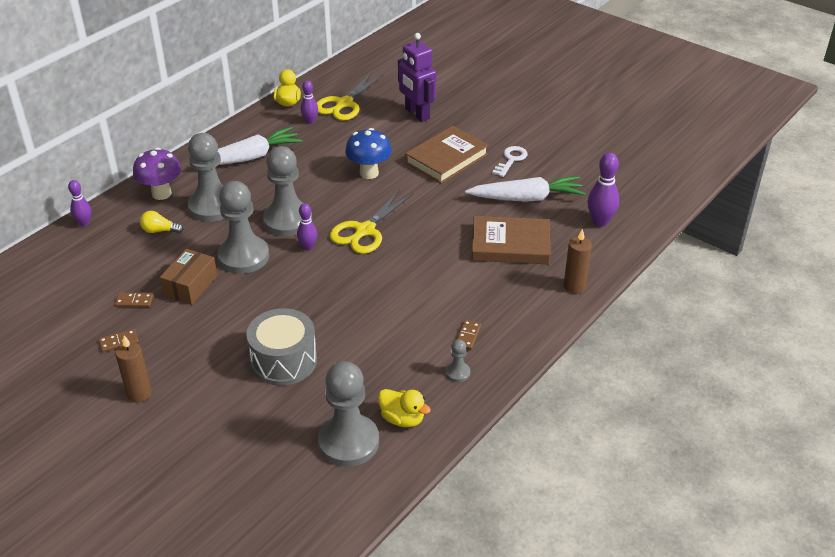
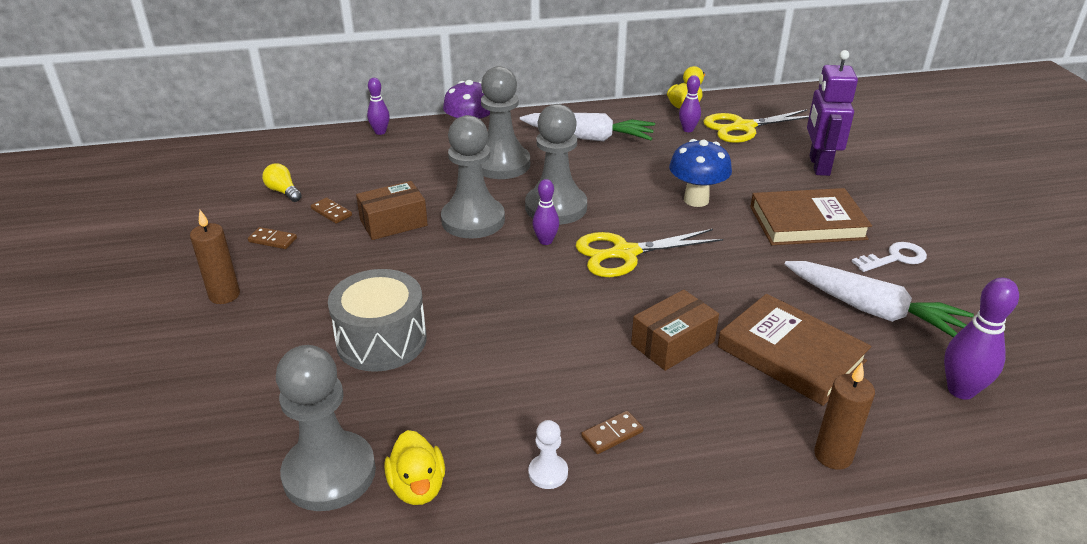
camera: 40 degrees right, 5 degrees down
yellow light bulb [140,211,184,233] -> yellow light bulb moved to [262,163,302,202]
grey pawn [445,339,470,382] -> white pawn [528,420,568,489]
none -> brown box [631,290,719,371]

